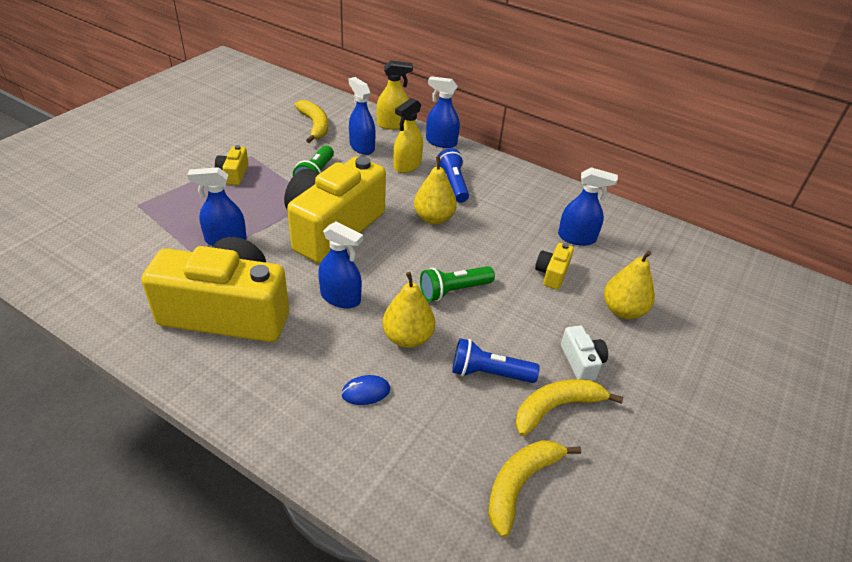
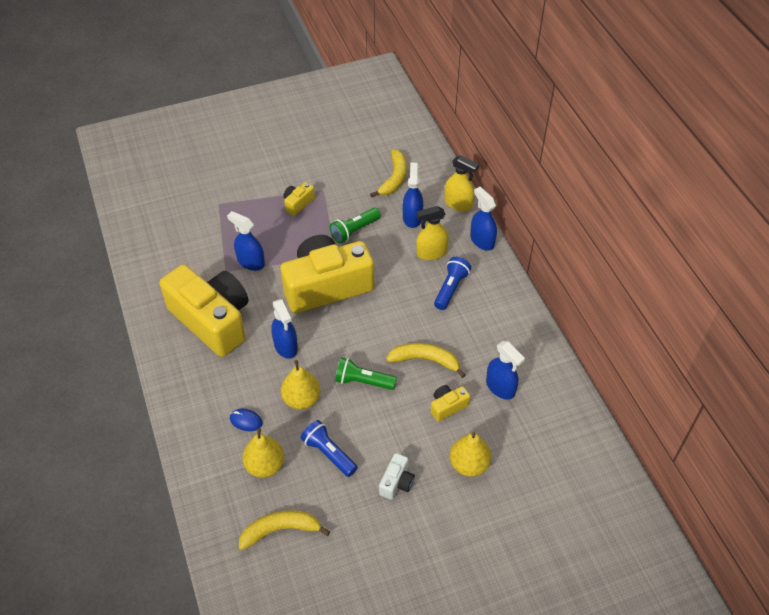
camera: 40 degrees right, 10 degrees up
yellow pear [414,156,457,225] -> yellow pear moved to [242,428,284,478]
yellow banana [515,379,623,436] -> yellow banana moved to [386,343,466,378]

